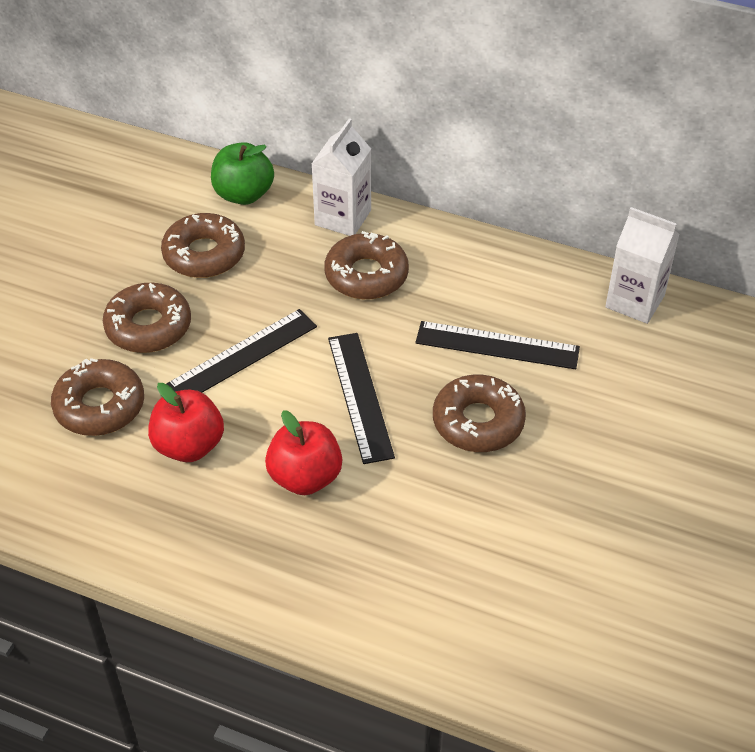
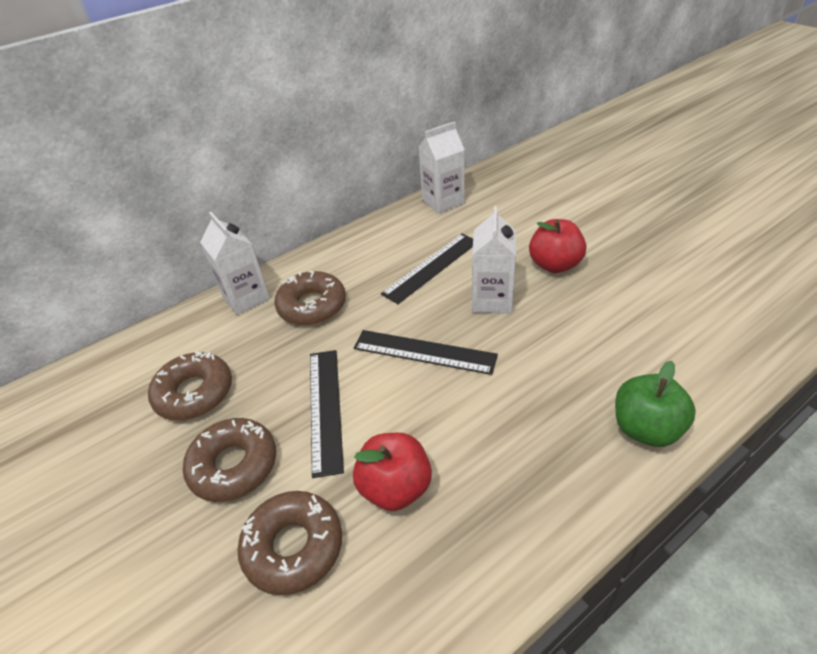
camera: 55 degrees left, 5 degrees down
green apple [211,142,274,205] -> green apple moved to [615,361,696,447]
red apple [265,410,342,495] -> red apple moved to [529,219,586,273]
brown donut [433,375,526,452] -> white carton [472,206,516,313]

